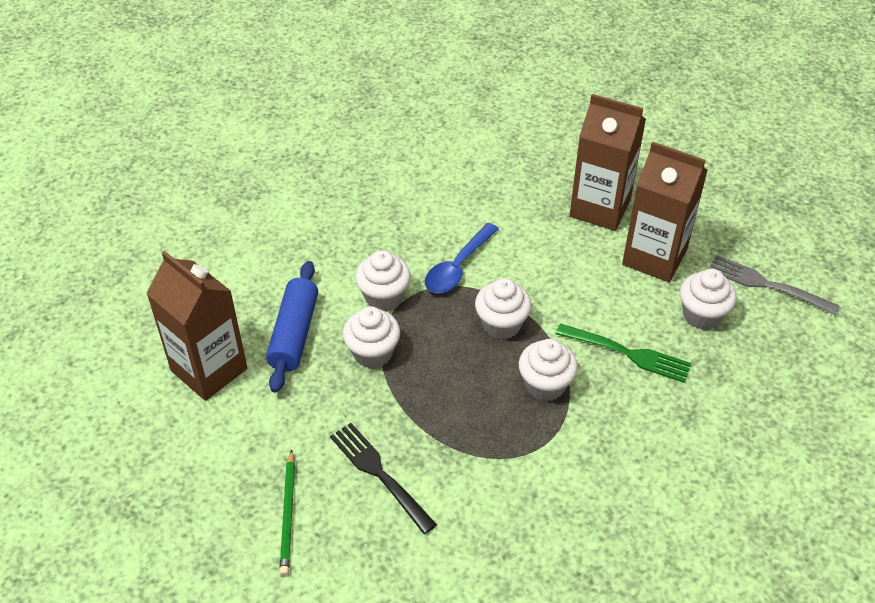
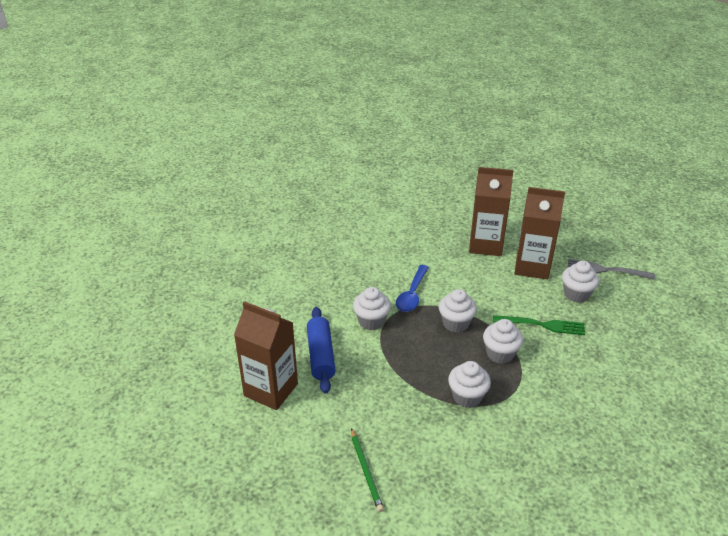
camera: 15 degrees left, 10 degrees down
black fork [330,423,437,534] -> none
white cupcake [343,306,400,368] -> white cupcake moved to [448,361,491,408]

